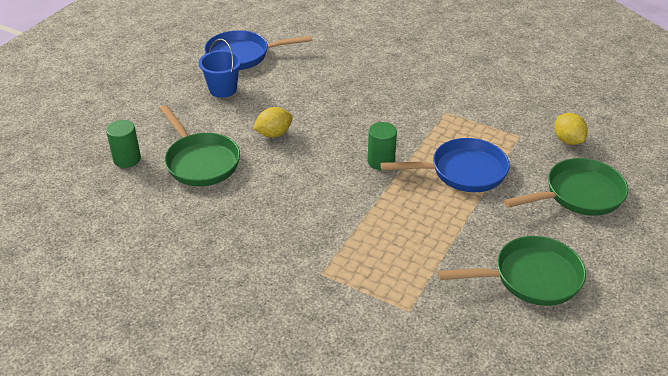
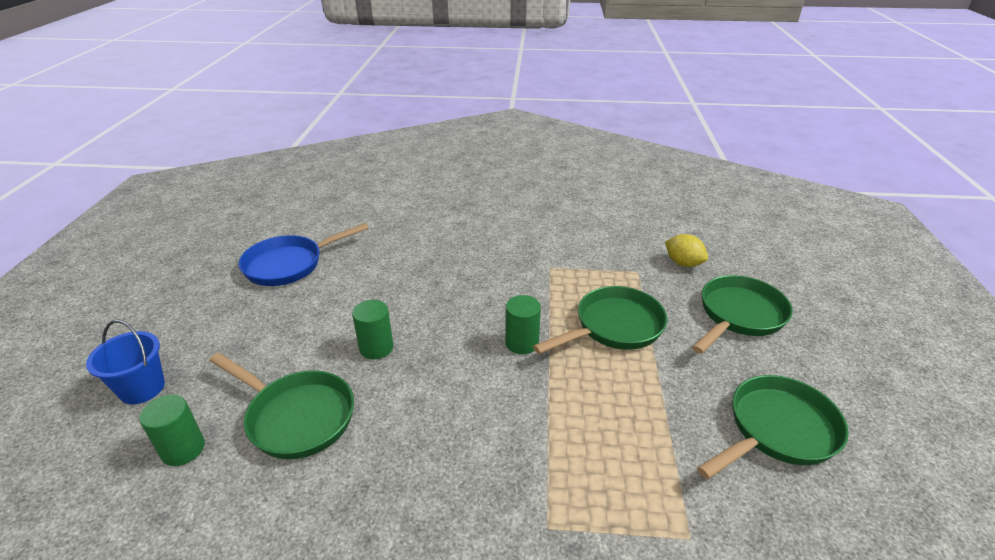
camera: 25 degrees left, 5 degrees down
blue bucket [199,39,241,98] -> blue bucket moved to [86,320,165,404]
yellow lemon [253,107,293,138] -> green cylinder [352,300,393,359]
blue pan [380,138,510,192] -> green pan [533,286,667,354]

